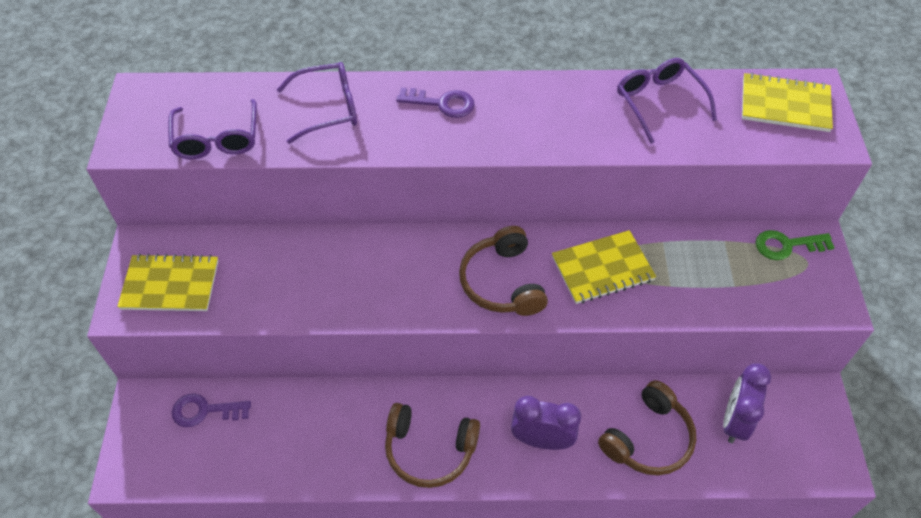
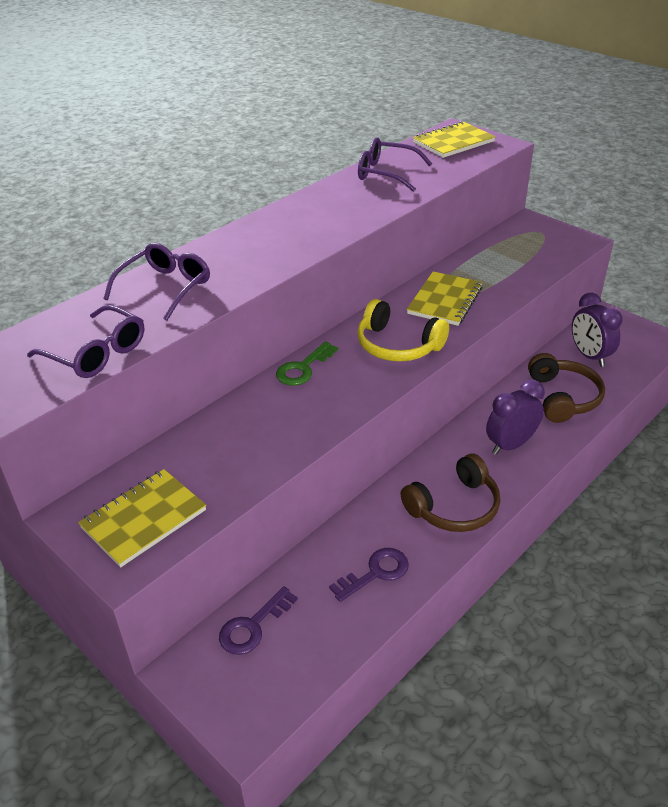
camera: 45 degrees left, 15 degrees down
purple key [396,87,475,118] -> purple key moved to [329,548,409,602]
brown headphones [459,226,548,316] -> yellow headphones [357,299,449,362]
green key [755,230,835,260] -> green key moved to [276,341,338,386]

